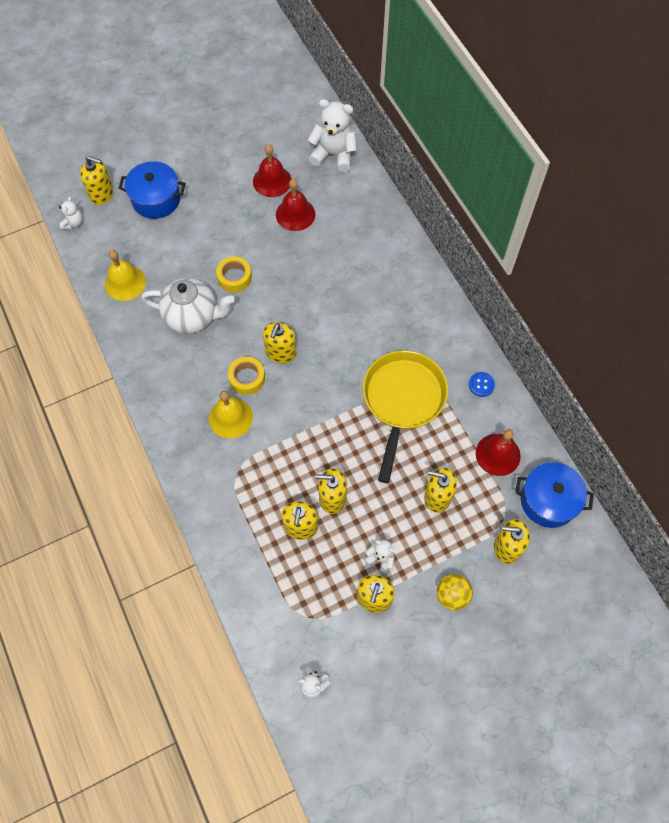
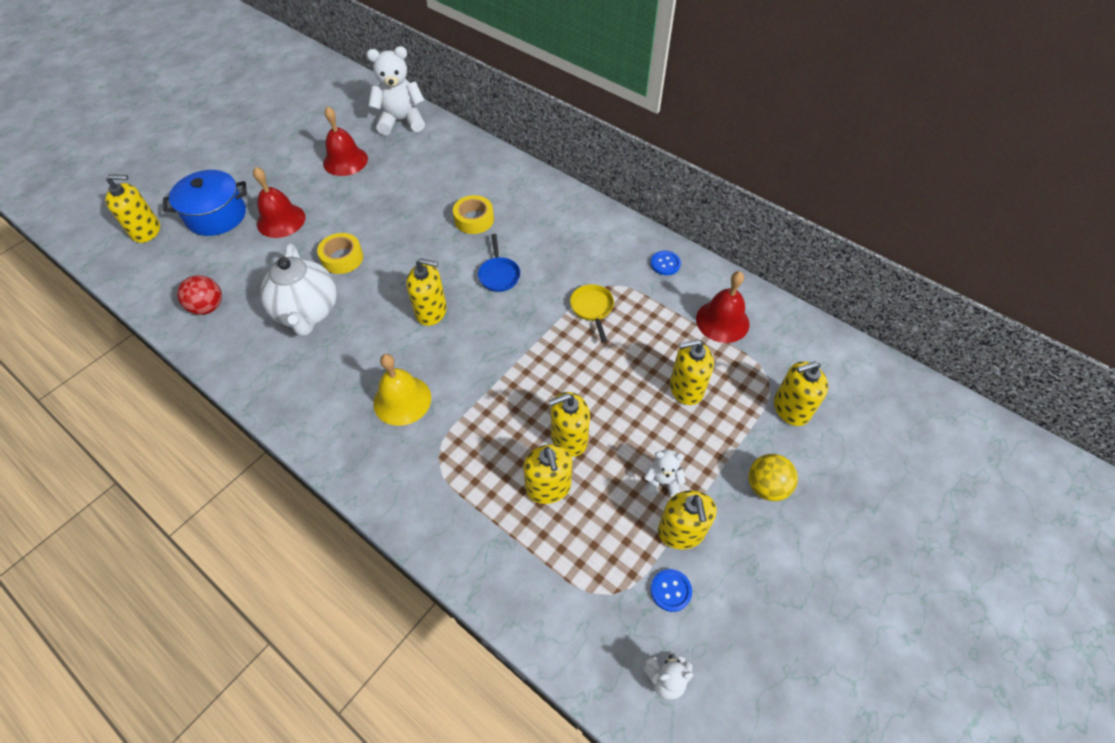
camera: 25 degrees left, 10 degrees down
white teddy bear [59,196,83,229] -> none
yellow bell [105,250,146,301] -> red ball [177,275,222,315]
white teapot [141,278,235,333] -> white teapot turned 90 degrees clockwise [260,244,337,336]
yellow tape [228,357,265,395] -> yellow tape moved to [453,195,494,234]
yellow soap dispenser [263,322,297,363] -> yellow soap dispenser turned 75 degrees counterclockwise [406,258,447,326]
red bell [276,179,315,231] -> red bell moved to [253,167,306,238]
yellow pan [363,351,448,483] -> yellow pan [570,284,614,343], size x0.43
blue pot [515,462,594,528] -> none
none -> blue pan [478,234,520,292]
none -> blue button [651,569,692,612]

